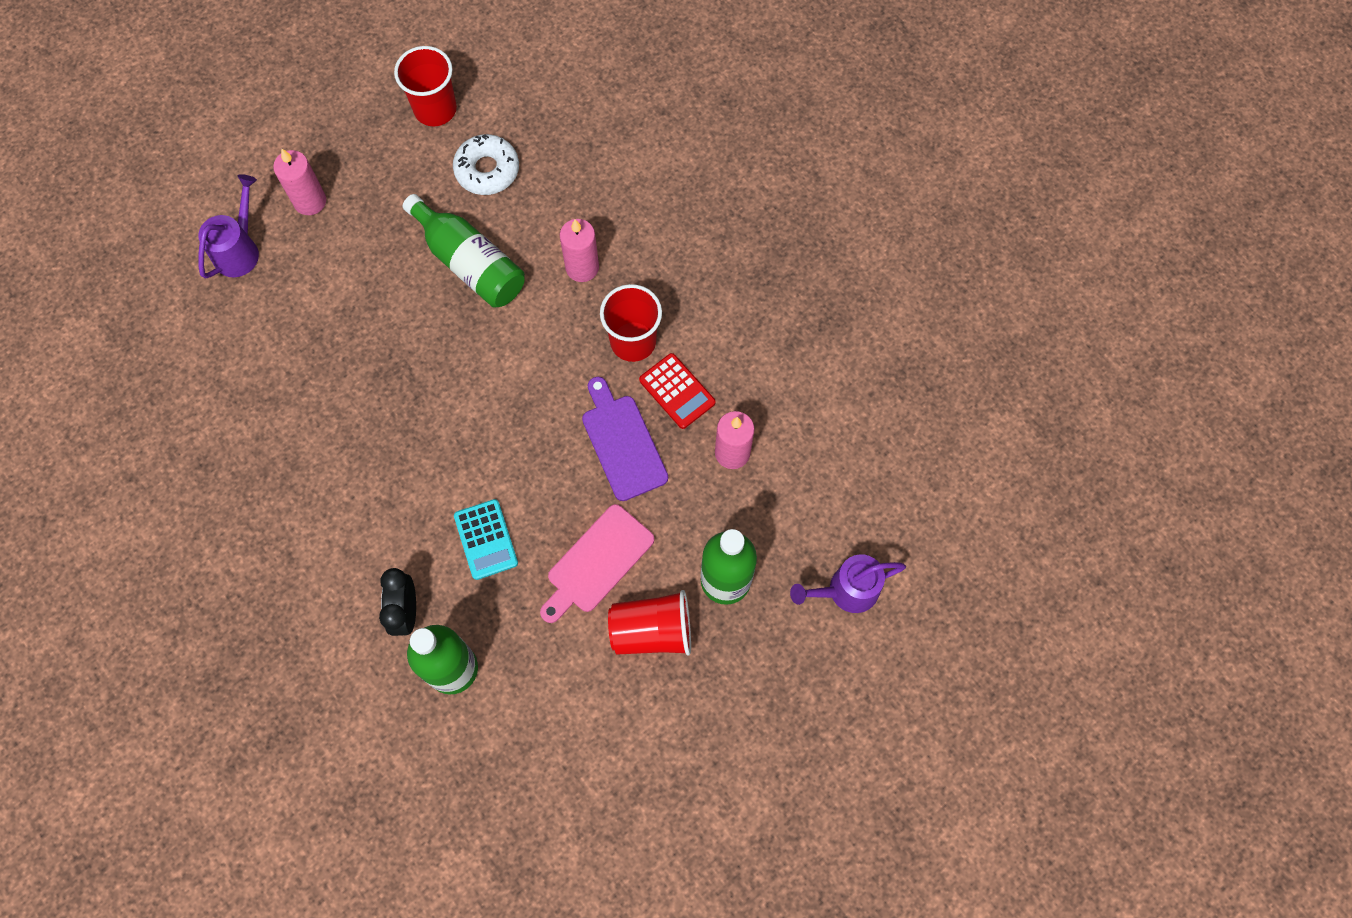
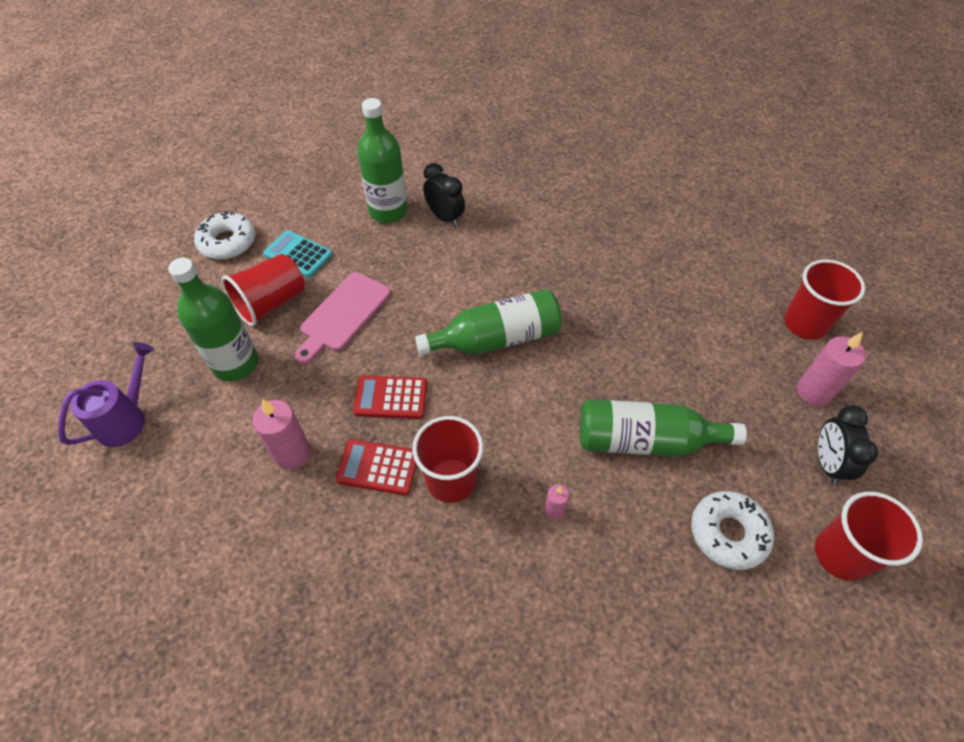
camera: 140 degrees right, 15 degrees down
purple watering can [198,174,259,279] -> red cup [784,259,865,340]
turquoise calculator [454,499,518,580] -> turquoise calculator moved to [263,230,333,278]
pink cutting board [540,504,654,623] -> pink cutting board turned 150 degrees counterclockwise [295,272,391,364]
pink candle [560,219,599,282] -> pink candle [544,484,569,520], size x0.53
purple cutting board [582,377,668,501] -> red calculator [353,376,427,419]
none -> white donut [194,211,255,260]
none -> green bottle [415,289,562,355]
none -> black clock [818,405,878,485]

